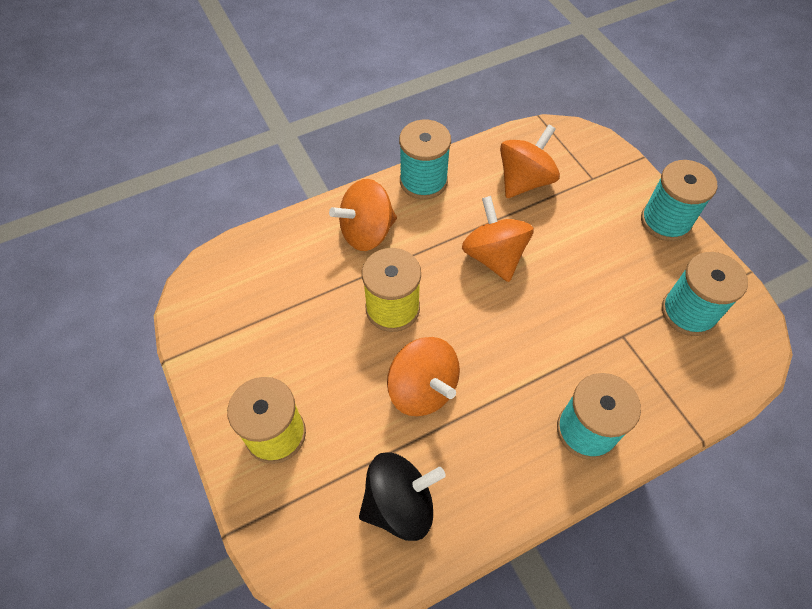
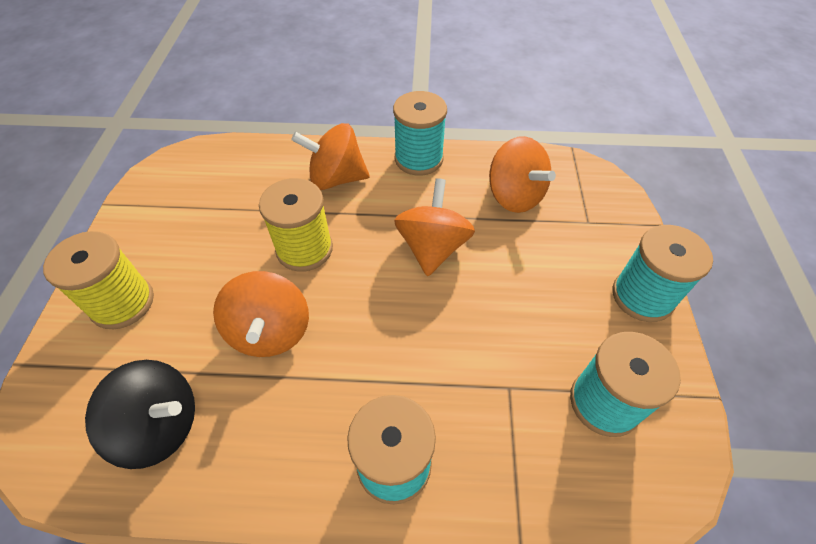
camera: 30 degrees right, 5 degrees down
orange spinning top [500,124,560,198] -> orange spinning top turned 75 degrees clockwise [489,136,556,213]

